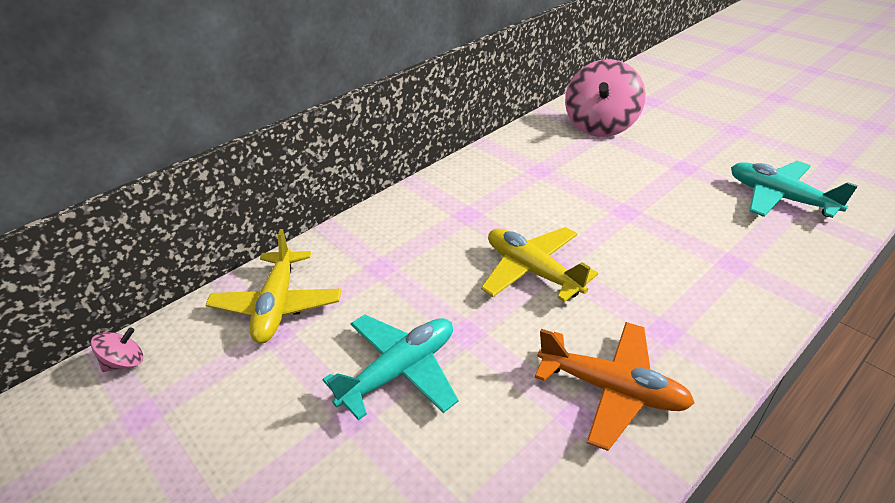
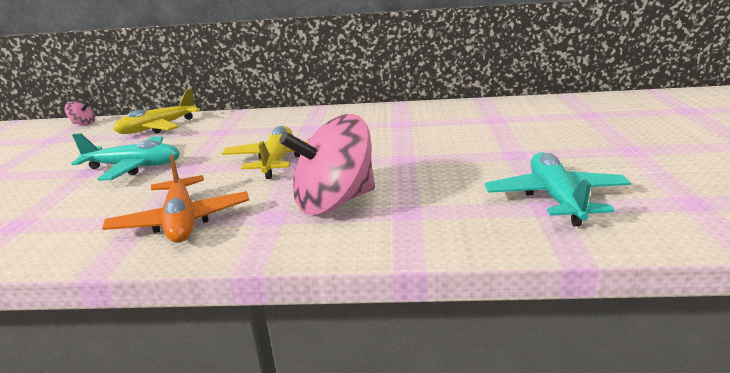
camera: 45 degrees right, 15 degrees down
pink spinning top [565,59,646,137] -> pink spinning top moved to [279,114,375,215]

